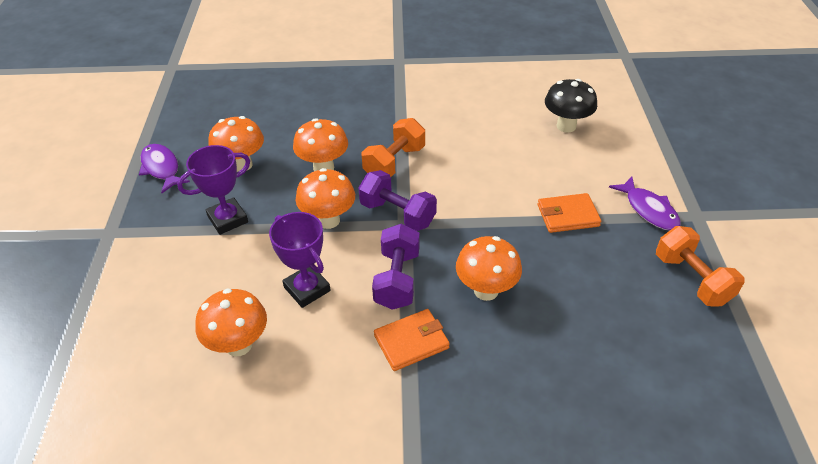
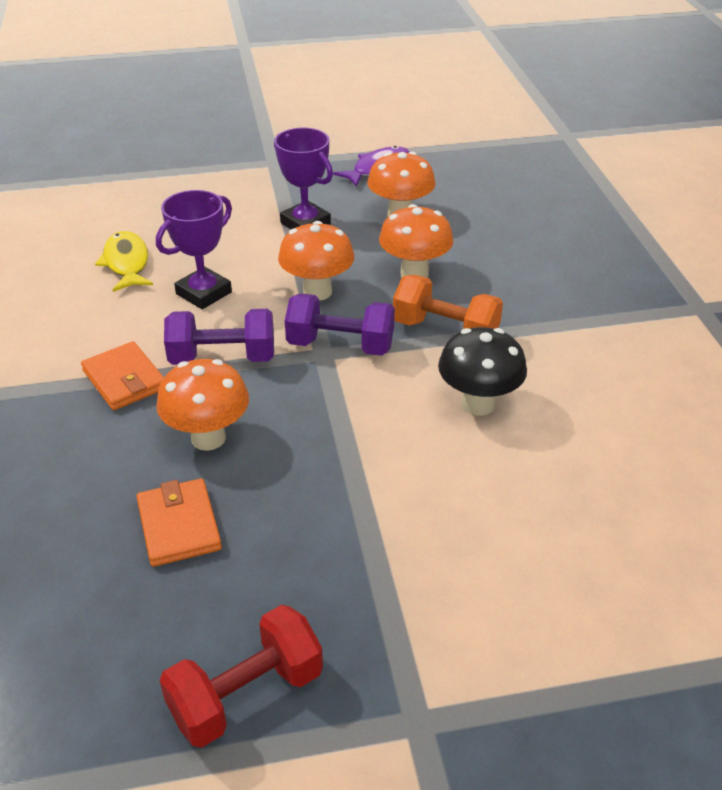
camera: 80 degrees right, 5 degrees down
orange mushroom [195,288,267,356] -> yellow fish [95,231,153,292]
purple dumbbell [358,170,437,231] -> purple dumbbell turned 75 degrees clockwise [285,293,395,356]
orange wallet [538,193,601,233] -> orange wallet moved to [136,478,222,567]
black mushroom [545,79,597,133] -> black mushroom moved to [438,327,527,416]
purple fish [609,176,681,231] -> none
orange dumbbell [656,226,745,306] -> red dumbbell [159,605,323,748]

